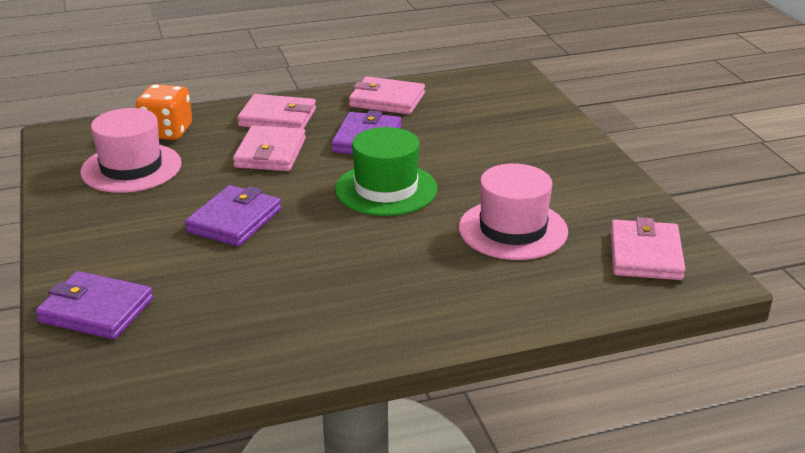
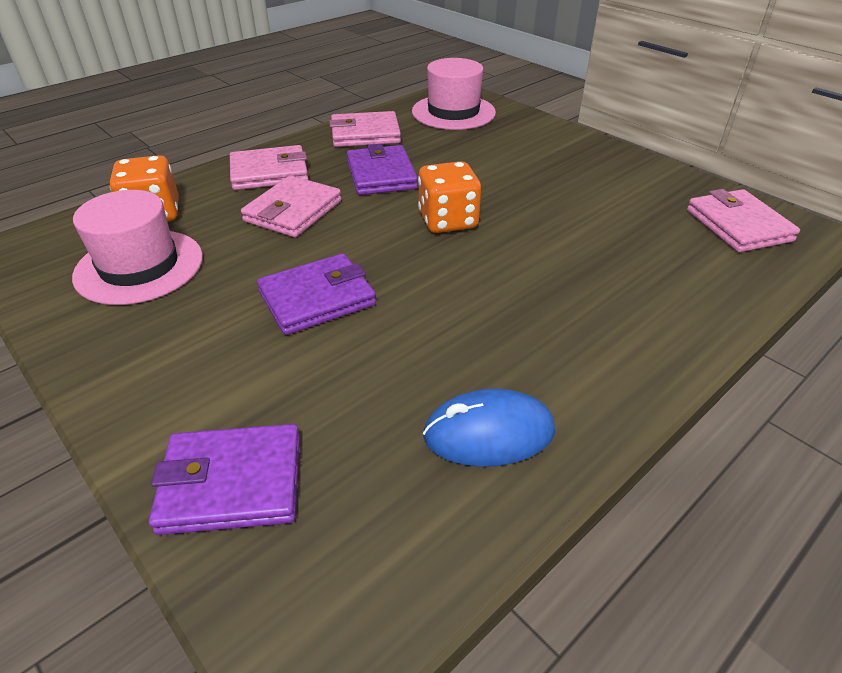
camera: 25 degrees left, 10 degrees up
purple wallet [185,185,281,246] -> purple wallet turned 60 degrees clockwise [257,253,376,335]
pink wallet [233,125,306,171] -> pink wallet turned 45 degrees clockwise [241,175,341,237]
green hat [335,127,437,216] -> orange dice [418,161,481,233]
pink hat [459,163,568,260] -> pink hat moved to [412,58,496,130]
none -> blue mouse [423,389,555,467]

